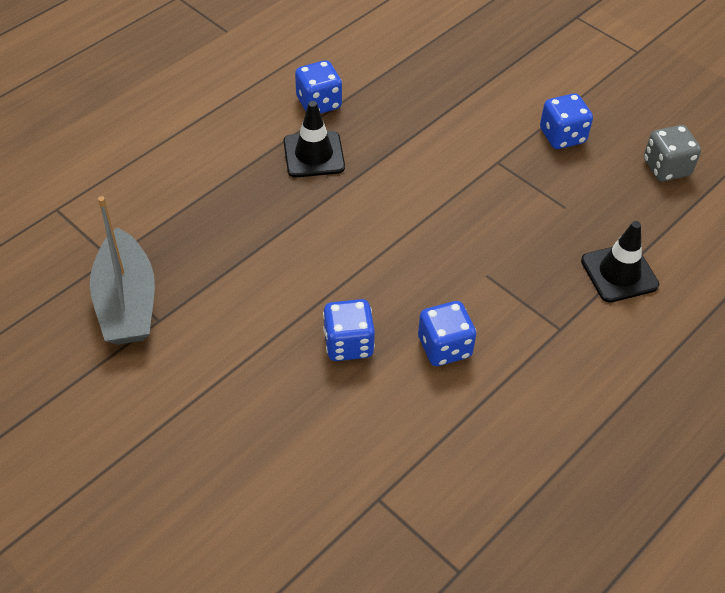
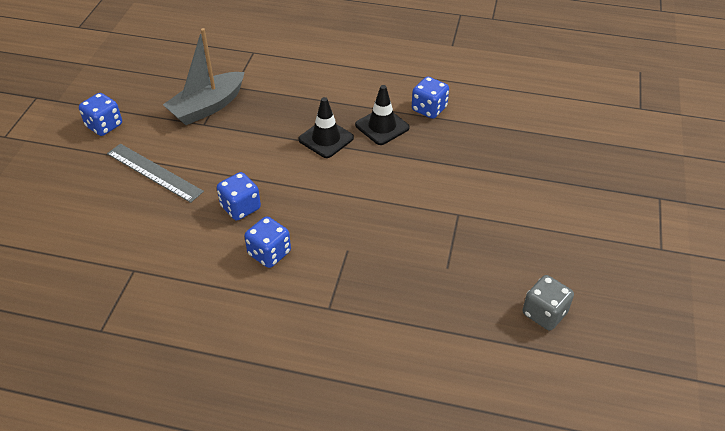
camera: 60 degrees right, 5 degrees down
blue dice [540,93,593,149] -> blue dice moved to [79,93,122,136]
black traffic cone [581,221,659,303] -> black traffic cone moved to [298,97,354,158]
none -> grey ruler [107,144,204,203]

